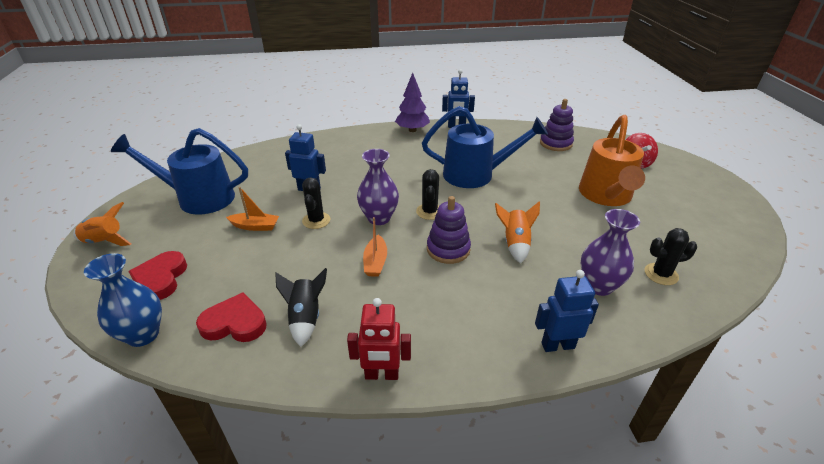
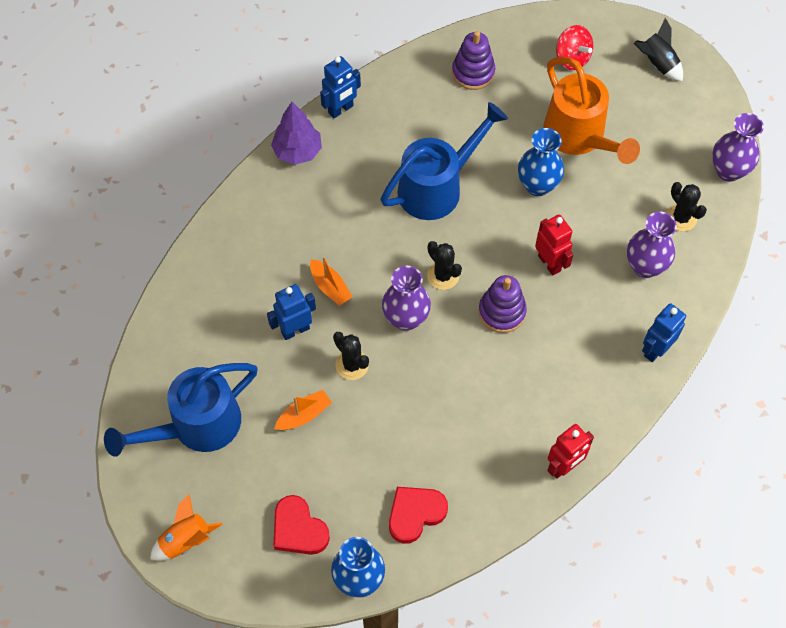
camera: 40 degrees left, 25 degrees up
black rocket [275,268,327,347] -> black rocket moved to [634,18,683,81]
orange boat [363,217,387,277] -> orange boat moved to [310,256,352,306]
orange rocket [495,202,540,264] -> red robot [535,214,573,276]
black cactus [645,228,697,285] -> black cactus turned 75 degrees counterclockwise [666,182,707,231]
none -> blue vase [518,128,564,196]
none -> purple vase [712,113,764,182]

